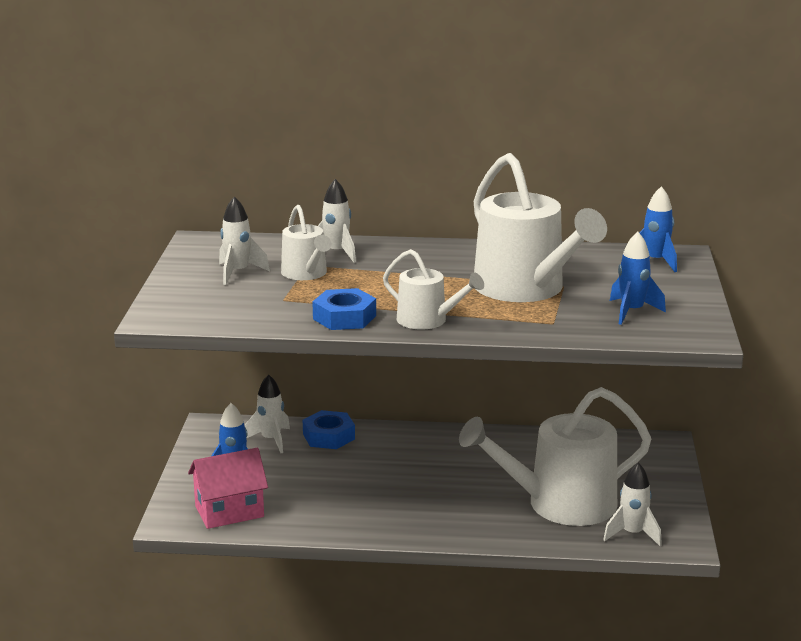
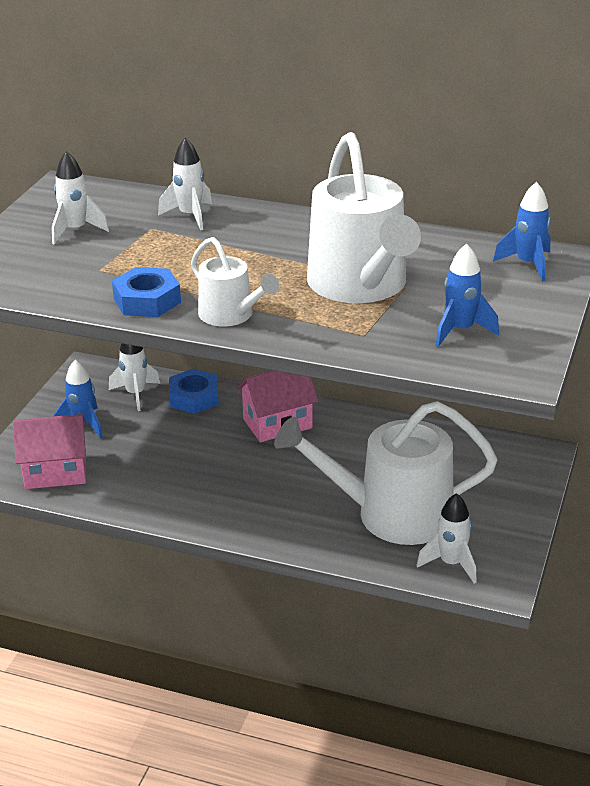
camera: 15 degrees right, 10 degrees up
white watering can [281,205,332,280] -> none
none -> pink house [237,370,318,442]

